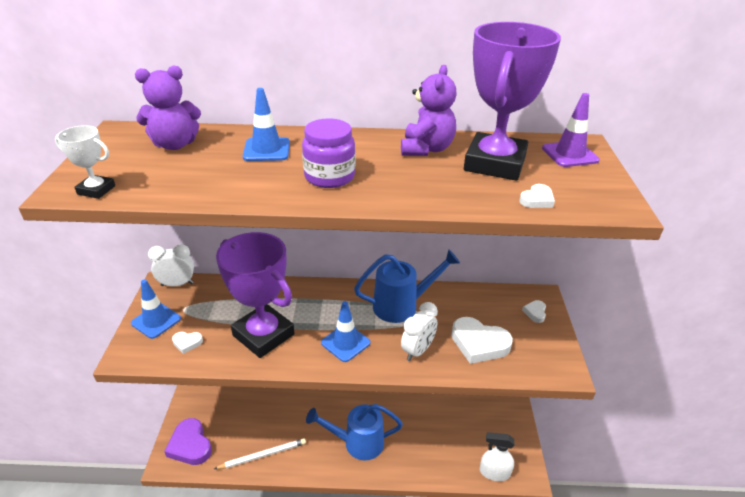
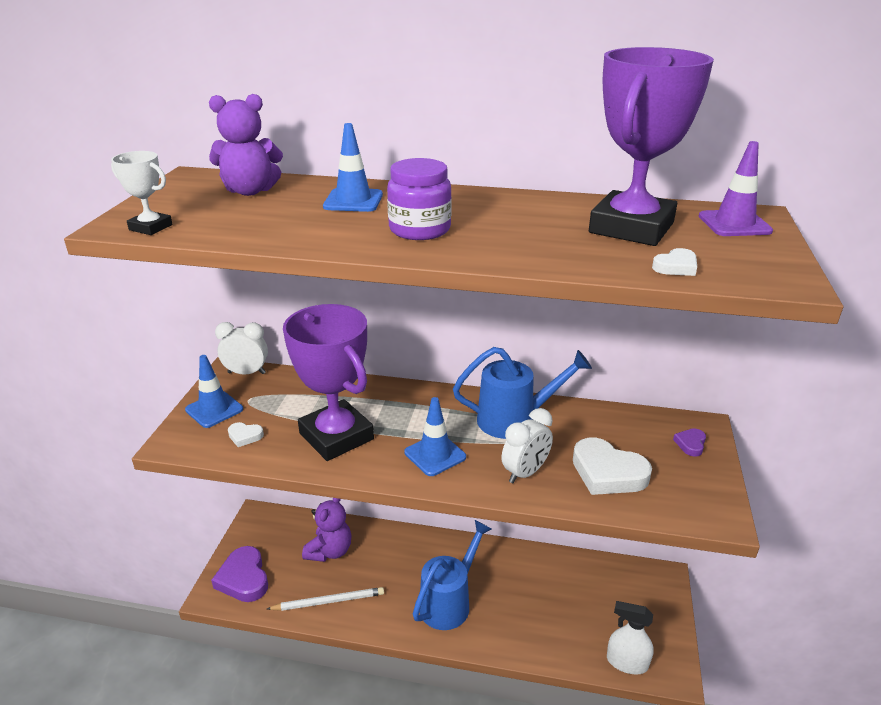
camera: 10 degrees right, 5 degrees down
blue watering can [306,404,403,460] -> blue watering can turned 120 degrees clockwise [413,520,492,630]
purple teddy bear [401,65,457,156] -> purple teddy bear moved to [302,498,352,562]
white heart [522,300,546,323] -> purple heart [673,428,706,457]

